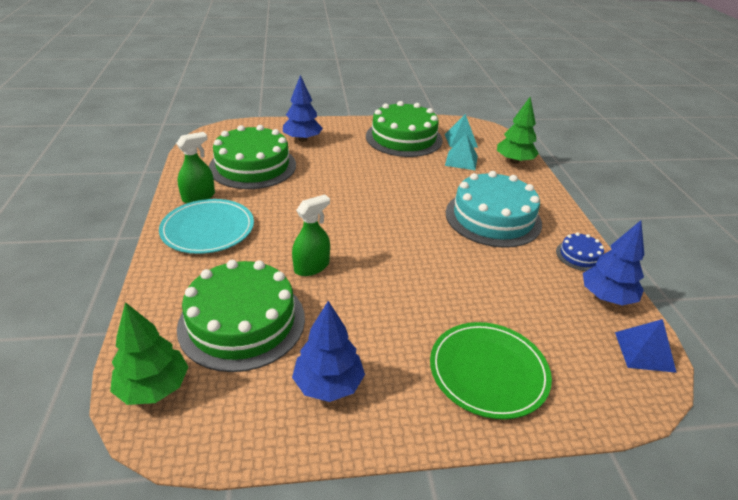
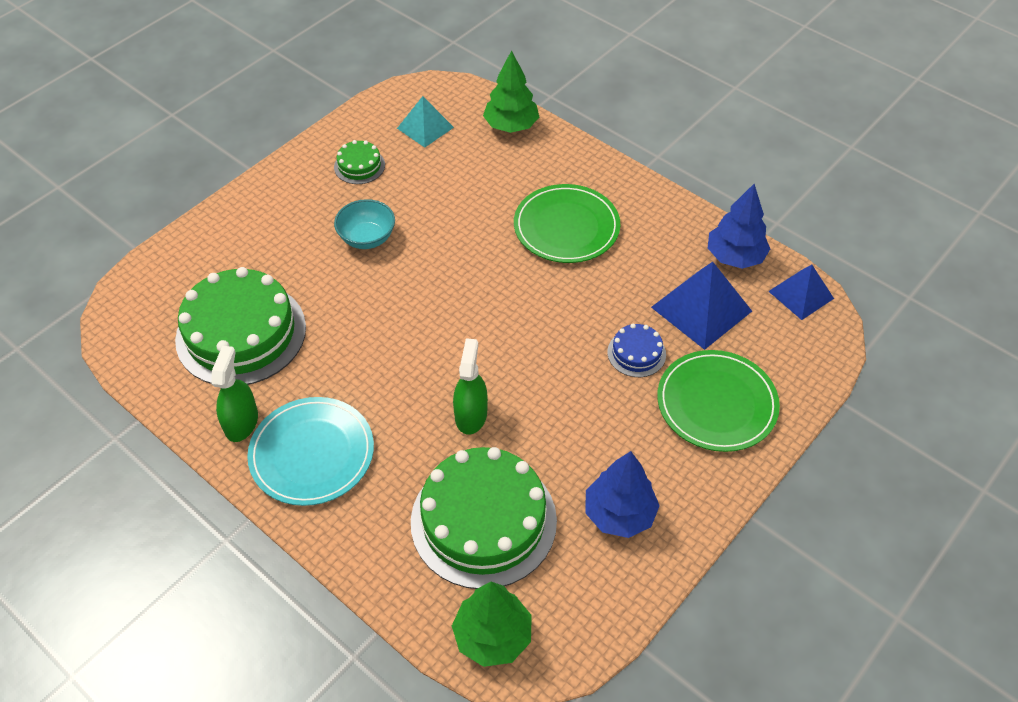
camera: 40 degrees left, 15 degrees up
blue tree [283,75,323,142] -> none
green cake [366,101,442,157] -> green cake [334,140,385,184], size x0.45
turquoise pyramid [445,133,478,170] -> none
turquoise cake [446,171,542,248] -> green plate [514,184,620,263]
blue cake [556,233,604,271] -> blue cake moved to [607,324,666,377]
none -> turquoise bowl [334,199,395,249]
none -> blue pyramid [651,262,752,350]

